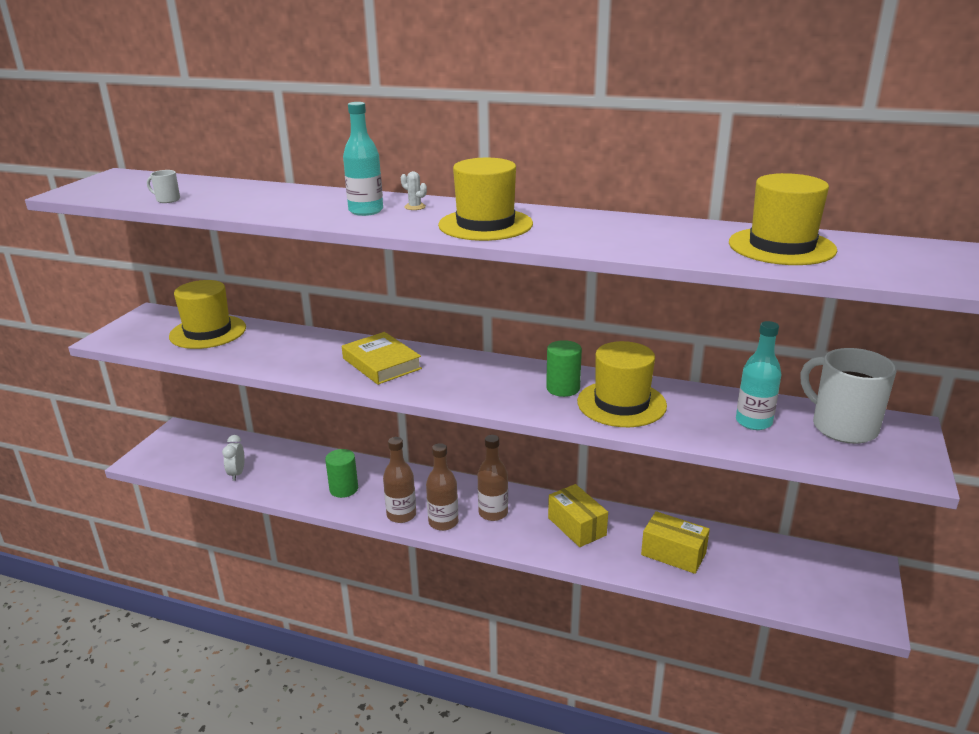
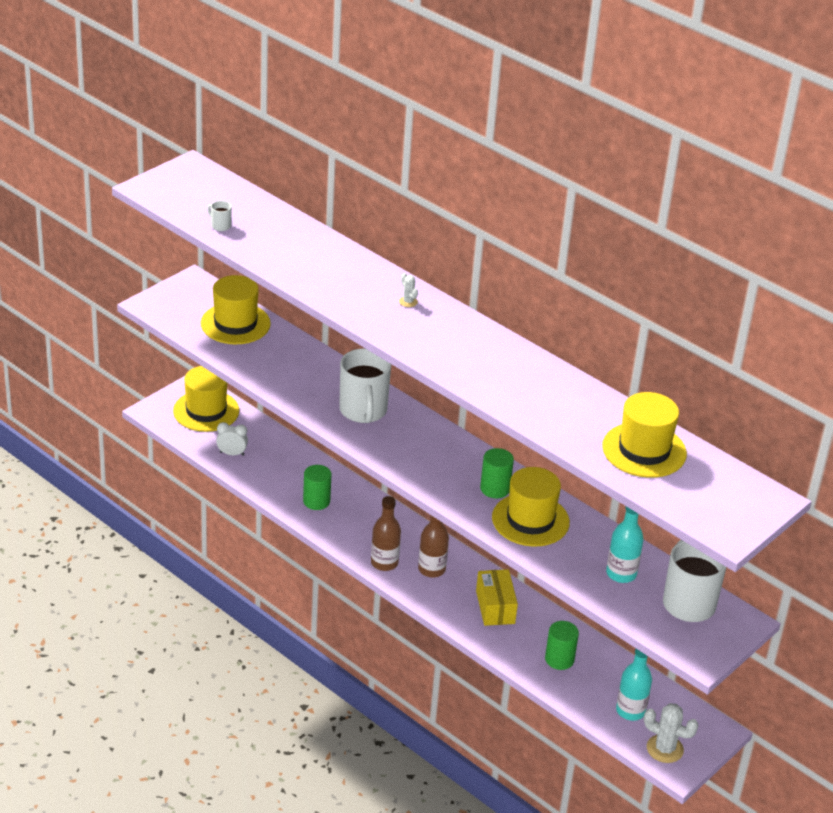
camera: 20 degrees right, 10 degrees up
white clock [222,435,245,481] -> white clock turned 75 degrees clockwise [216,422,248,456]
yellow book [342,332,422,385] -> white mug [339,348,391,423]
turquoise bottle [343,102,383,216] -> turquoise bottle moved to [616,648,652,721]
brown bottle [383,437,416,523] -> none
yellow hat [438,158,533,241] -> yellow hat moved to [173,366,239,432]
yellow box [641,511,710,574] -> green cylinder [545,621,579,670]
none -> white cactus [644,703,698,763]

